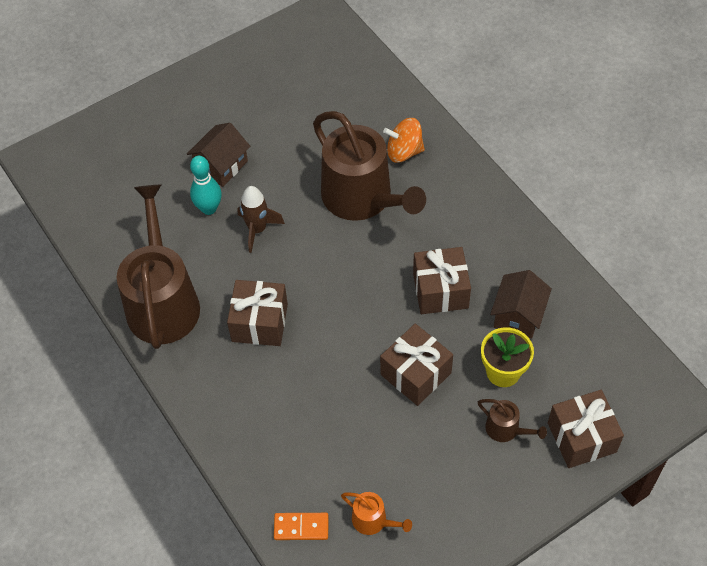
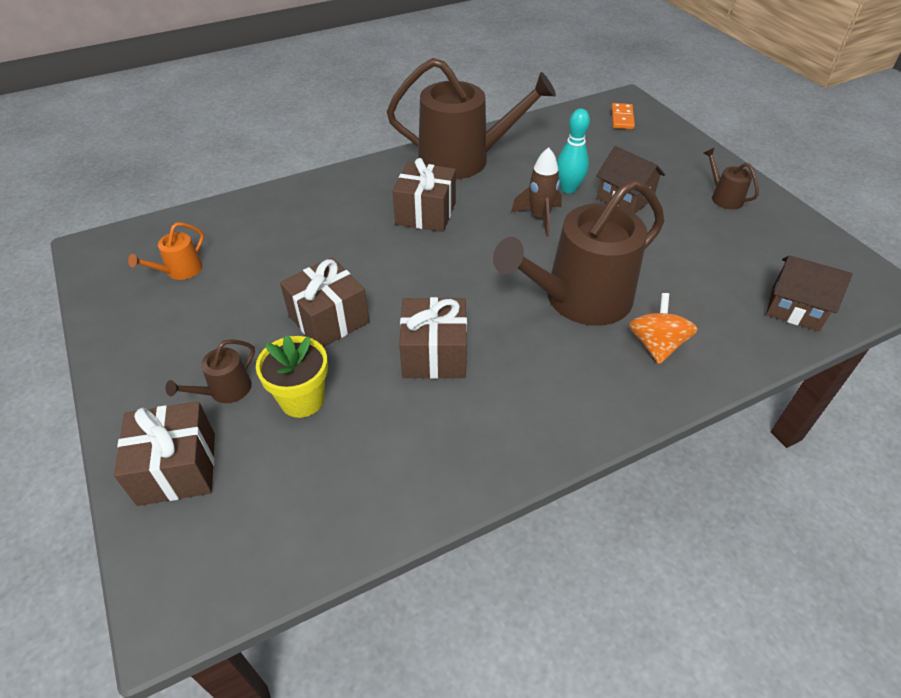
camera: 95 degrees right, 10 degrees down
orange domino [274,513,329,540] -> orange domino moved to [611,103,635,129]
brown house [490,270,552,339] -> brown house moved to [766,255,852,331]
none -> brown watering can [704,148,759,209]

